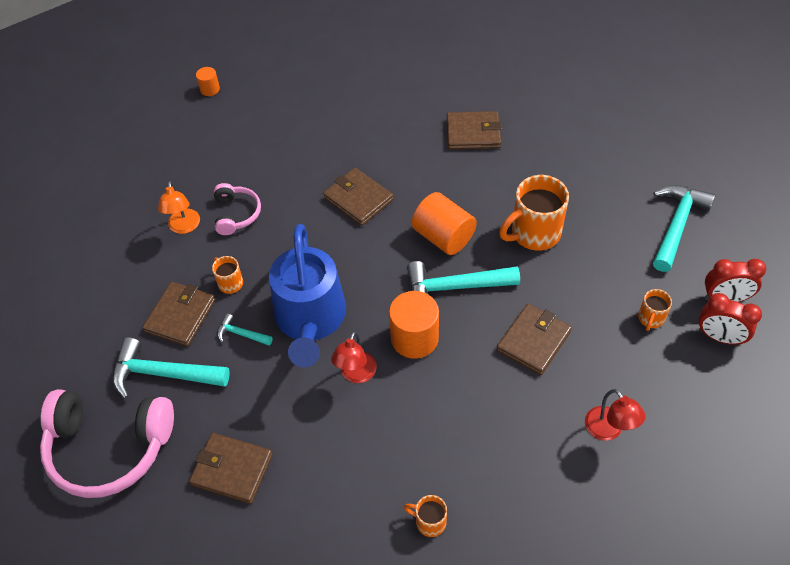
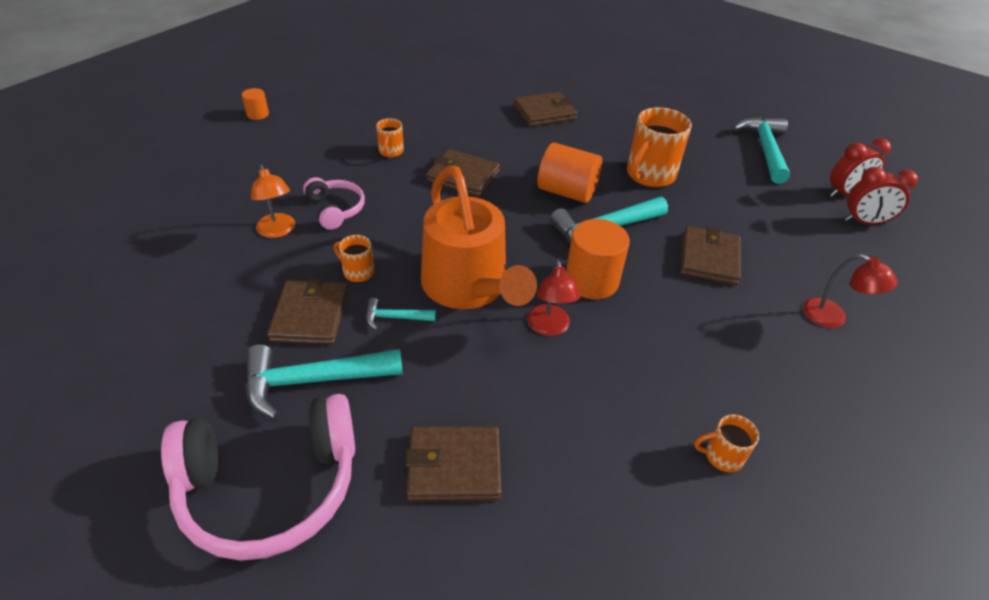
camera: 25 degrees left, 10 degrees down
blue watering can [269,224,346,368] -> orange watering can [421,166,537,309]
orange mug [638,289,672,331] -> orange mug moved to [376,118,404,157]

